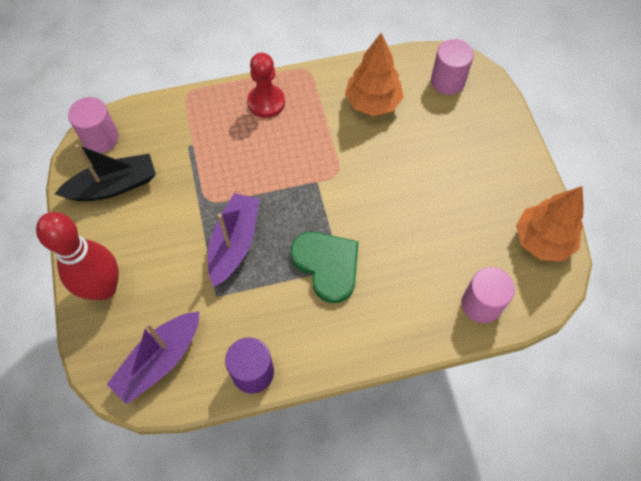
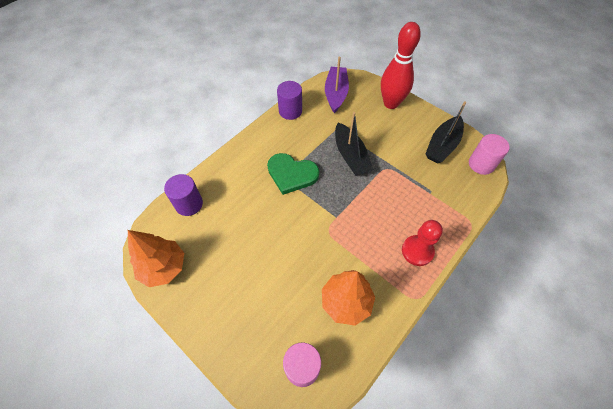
camera: 145 degrees right, 5 degrees down
purple boat [208,193,260,287] -> black boat [335,112,374,176]
pink cylinder [462,267,515,323] -> purple cylinder [164,174,203,216]

